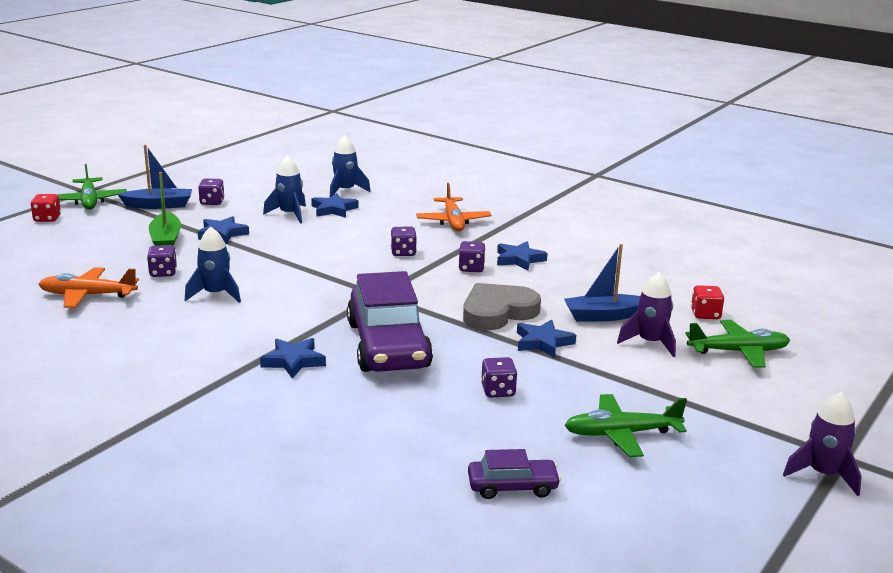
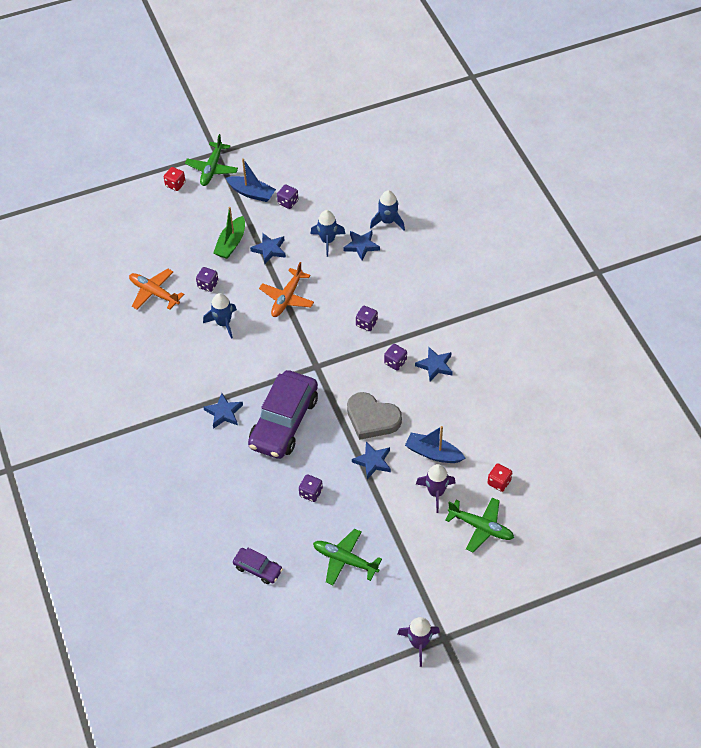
camera: 35 degrees right, 30 degrees up
orange plane [416,183,492,232] -> orange plane moved to [259,262,314,317]
grey heart [463,283,541,330] -> grey heart turned 150 degrees counterclockwise [347,392,402,440]

